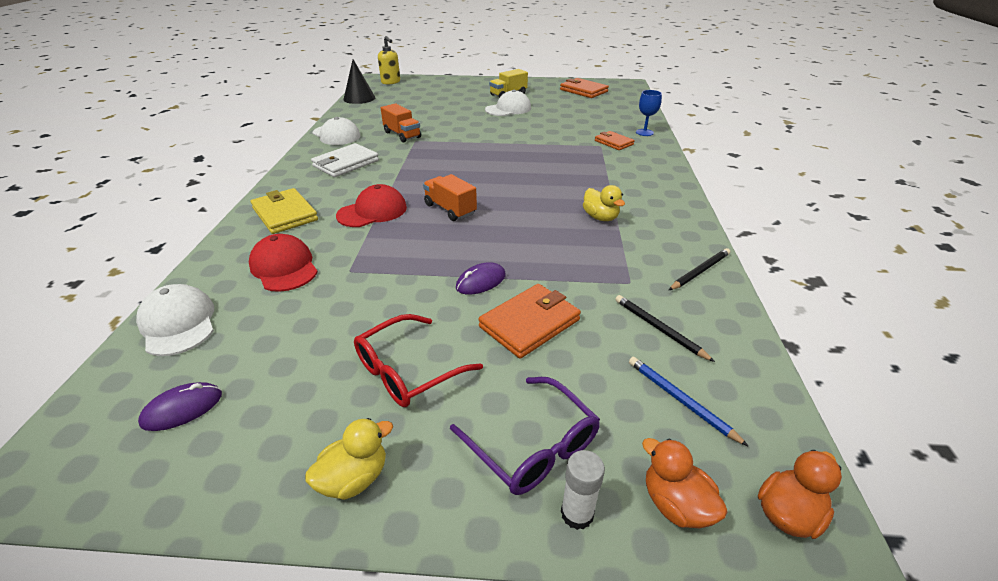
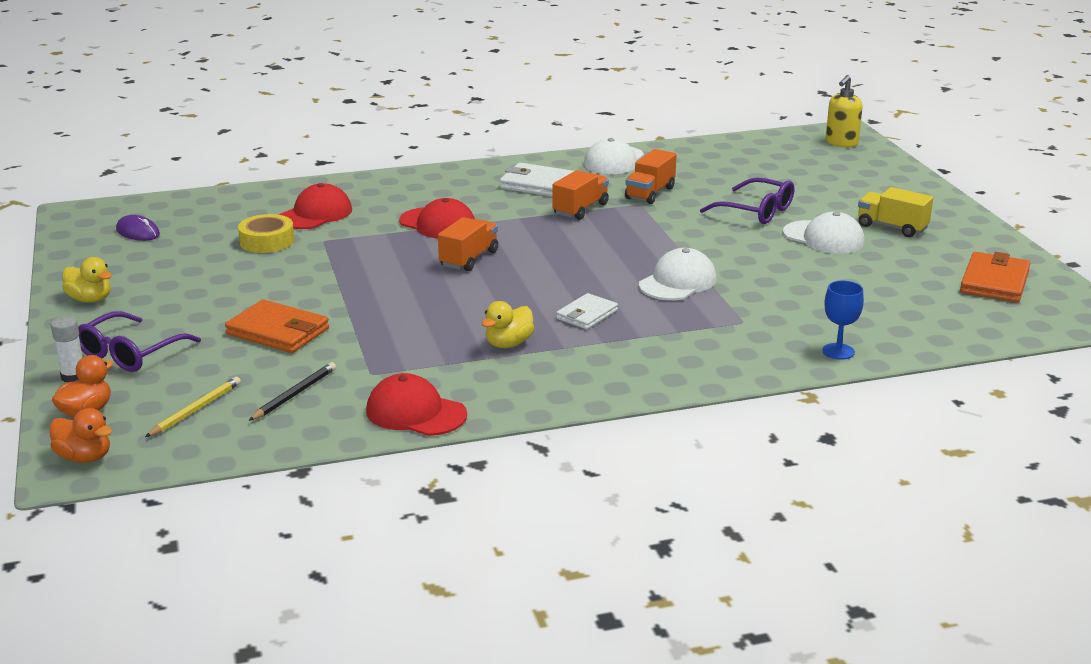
camera: 70 degrees right, 10 degrees down
white cap [136,284,214,356] -> white cap moved to [639,248,717,300]
yellow wallet [251,188,318,234] -> none
black cone [344,59,375,104] -> none
red glasses [354,314,483,407] -> none
purple mouse [456,262,506,295] -> none
orange wallet [595,131,635,150] -> none
blue pencil [629,357,749,447] -> yellow pencil [145,377,241,437]
black pencil [669,248,730,290] -> red cap [366,373,467,436]
none -> yellow tape [238,214,294,253]
none -> orange truck [552,170,609,220]
none -> white wallet [556,293,618,329]
none -> purple glasses [700,177,794,224]

